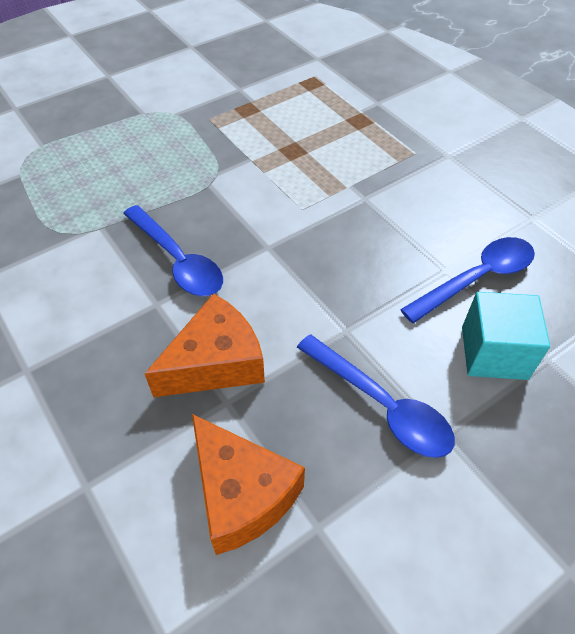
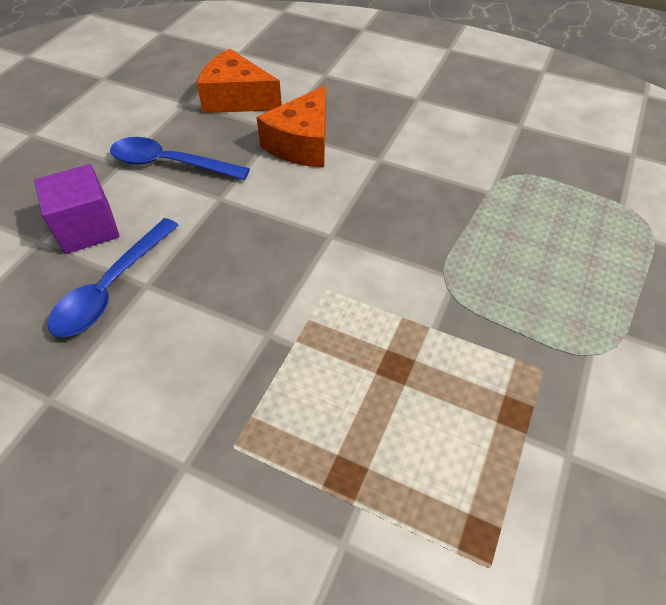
camera: 150 degrees right, 0 degrees up
blue spoon [123,205,223,296] -> none
turquoise cube [462,292,550,380] -> purple cube [34,164,120,254]

